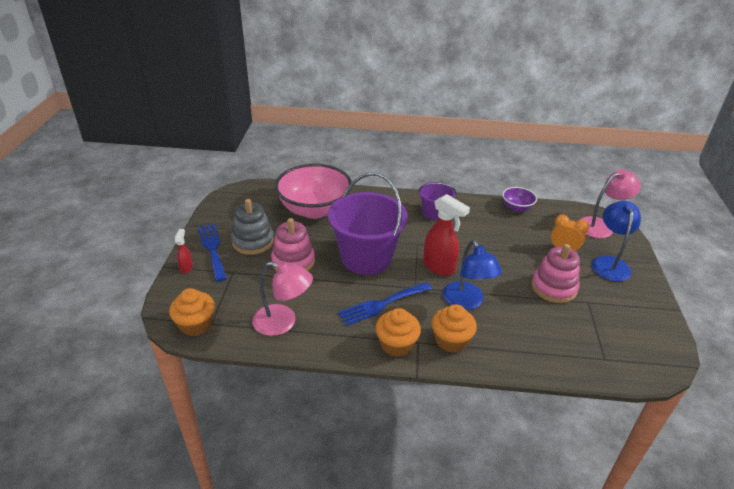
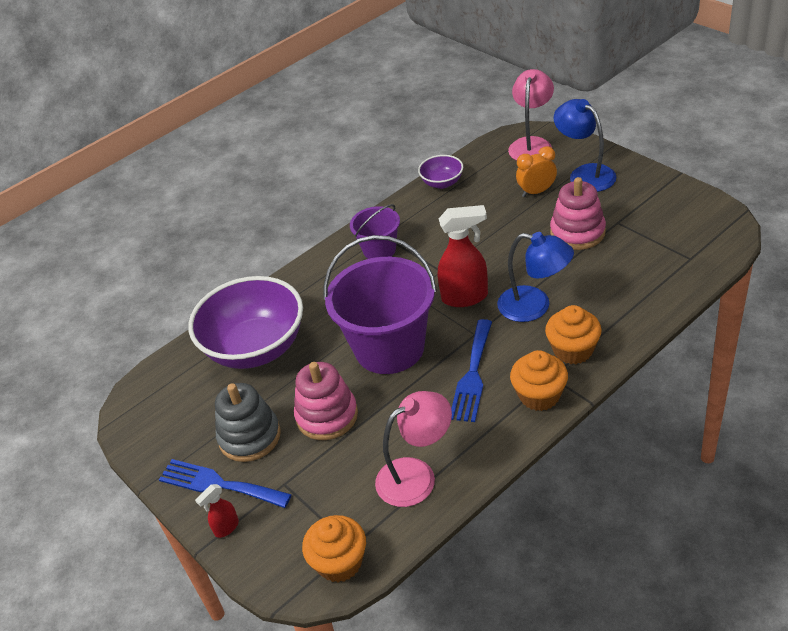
camera: 40 degrees left, 5 degrees up
red spray bottle [175,229,193,274] -> red spray bottle turned 90 degrees counterclockwise [195,484,239,538]
pink bowl [275,164,352,219] -> purple bowl [188,276,303,369]

